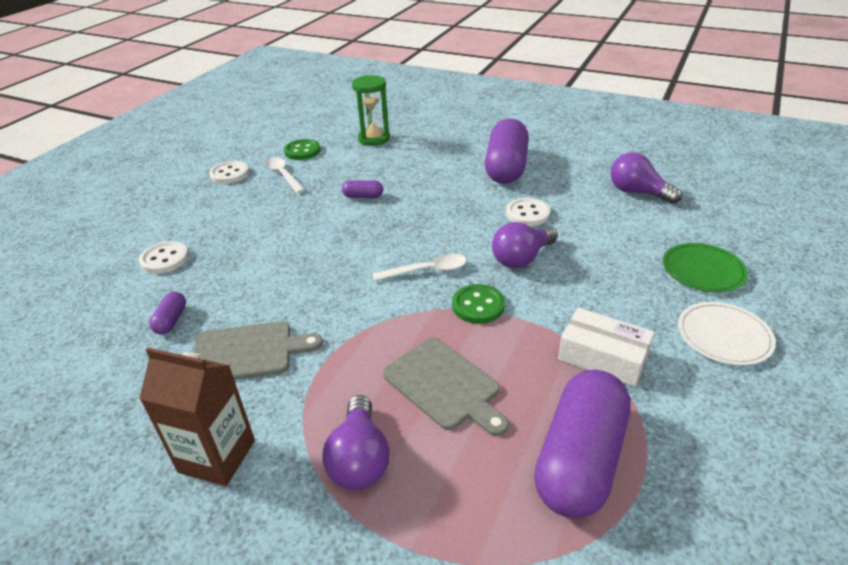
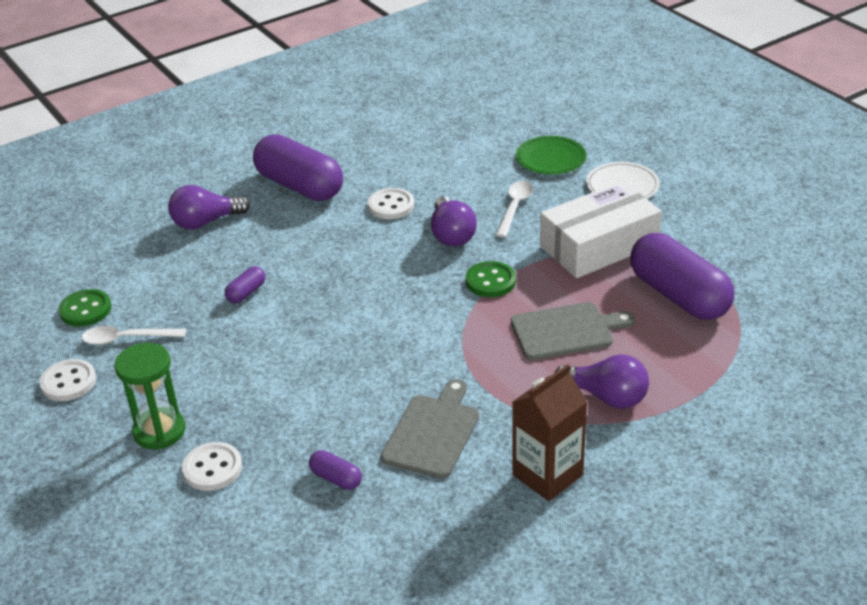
camera: 60 degrees left, 0 degrees up
green hourglass [352,75,390,146] -> green hourglass moved to [115,343,186,449]
white spoon [372,254,466,281] -> white spoon moved to [496,181,533,237]
white box [558,308,655,387] -> white box [540,181,662,278], size x1.55
purple light bulb [611,152,682,204] -> purple light bulb moved to [168,185,250,229]

